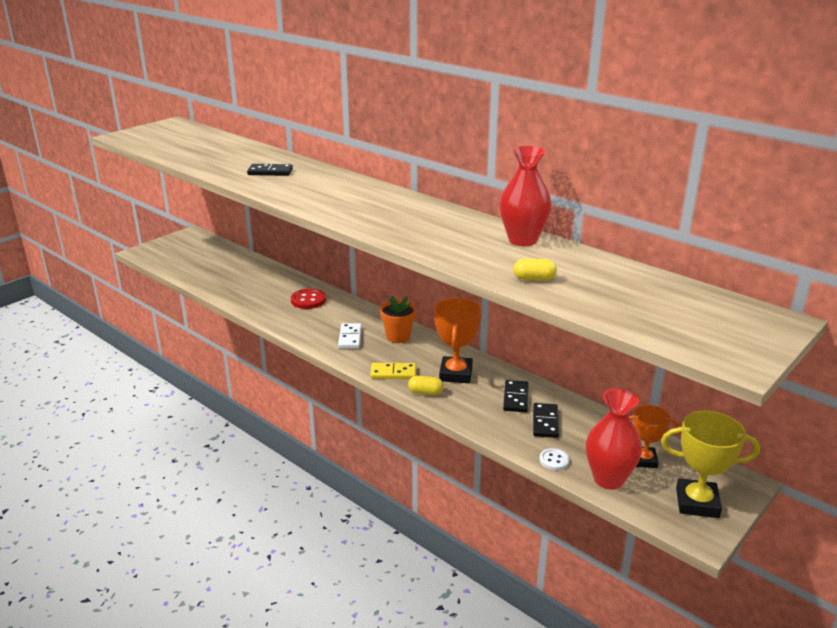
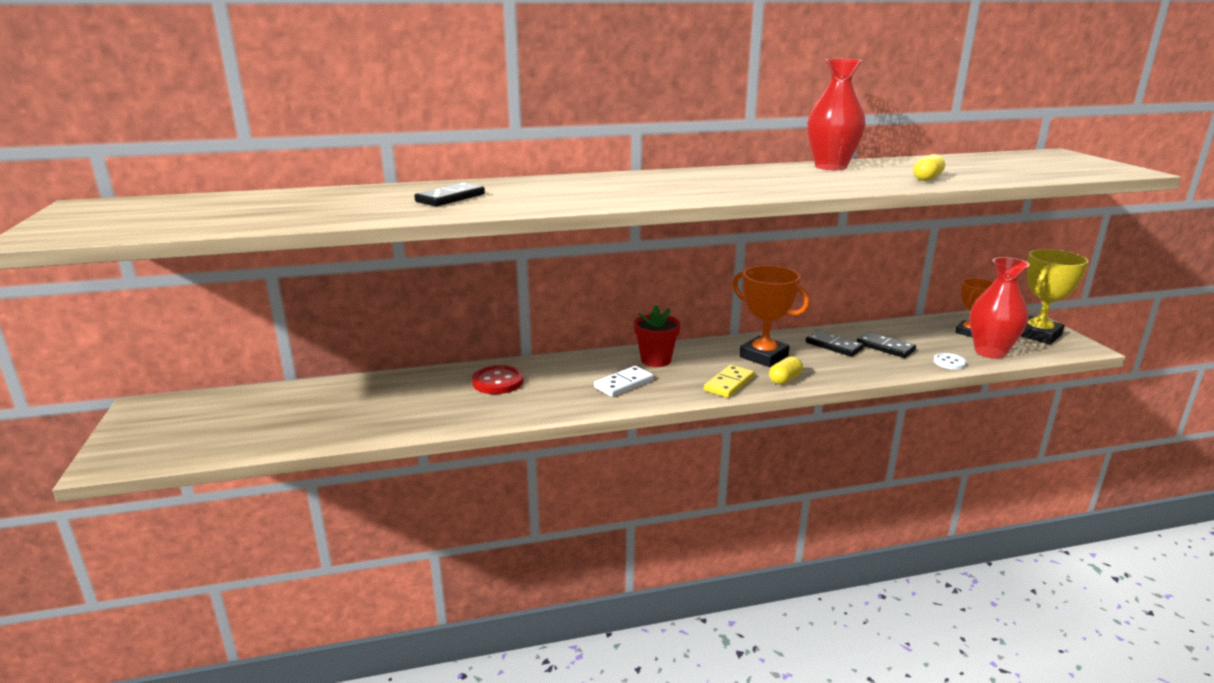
camera: 55 degrees left, 5 degrees down
white domino [338,323,362,349] -> white domino turned 75 degrees counterclockwise [594,366,654,397]
orange flower pot [380,296,416,343] -> red flower pot [634,305,680,367]

